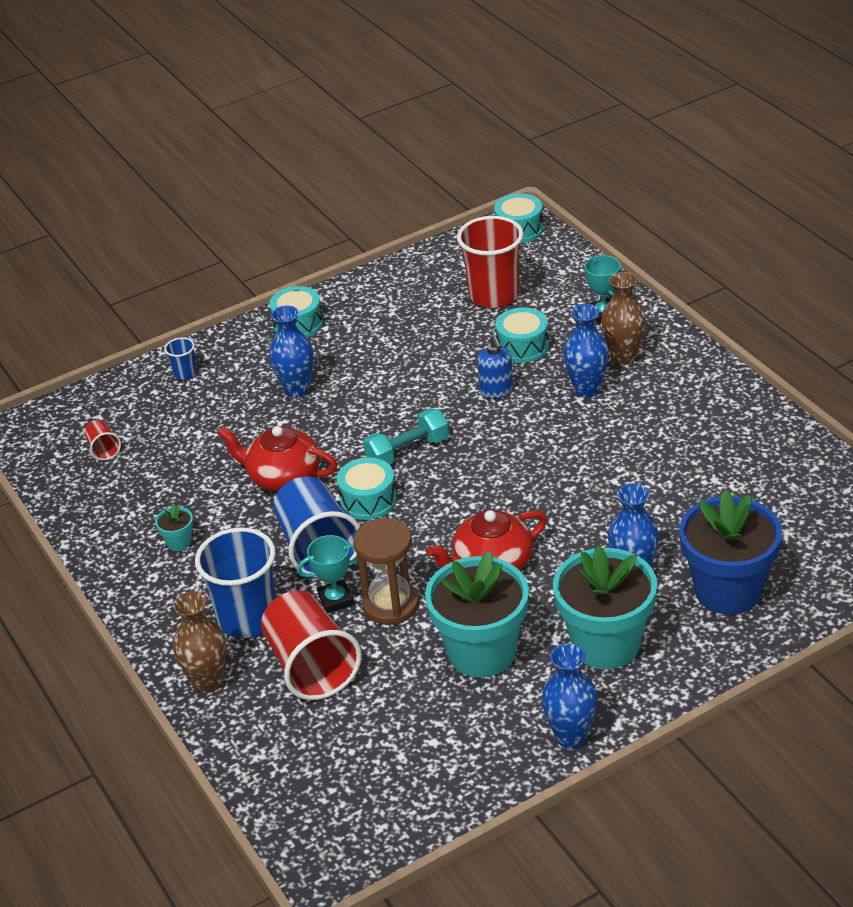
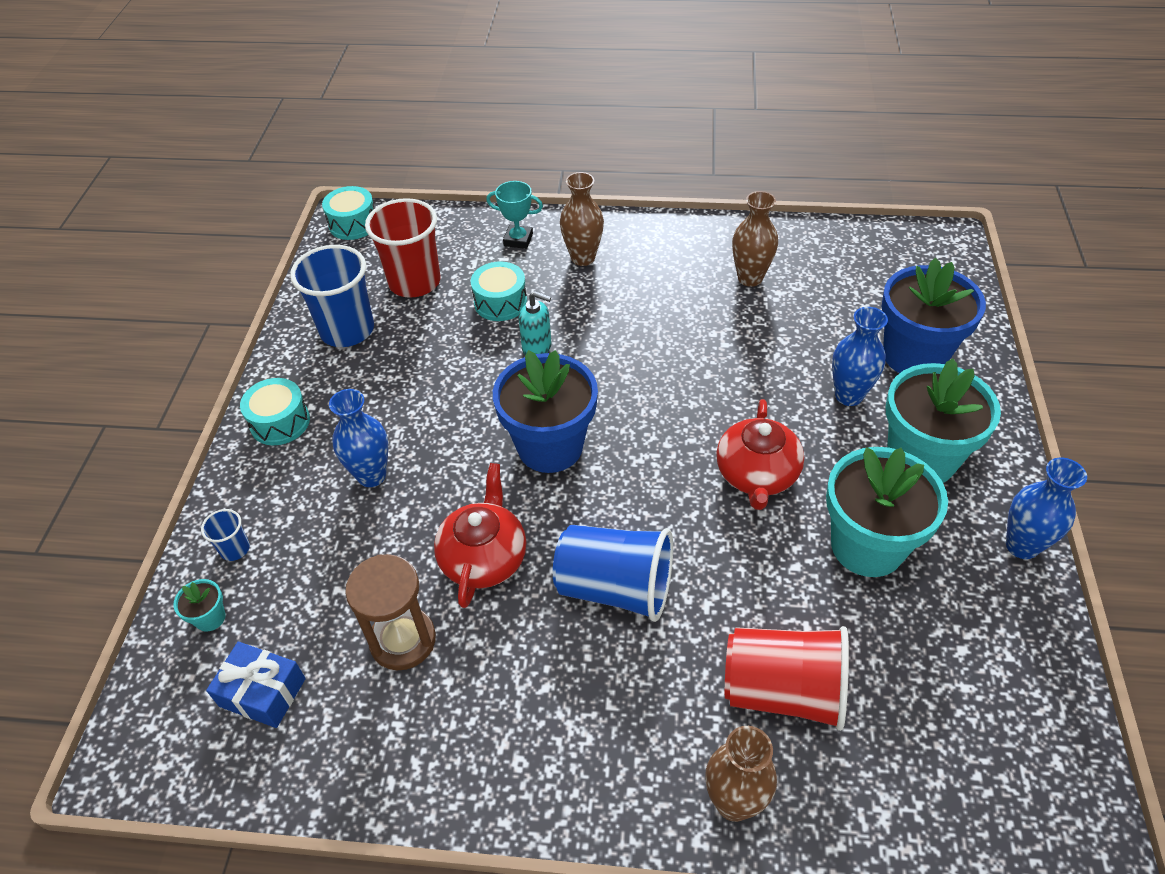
camera: 55 degrees left, 10 degrees up
red cup [84,420,121,460] -> blue gift [206,642,306,728]
turquoise flower pot [155,504,193,551] -> turquoise flower pot moved to [173,579,226,632]
blue cup [195,528,276,638] -> blue cup moved to [290,245,374,347]
red teapot [217,426,337,491] -> red teapot turned 135 degrees clockwise [434,463,526,608]
turquoise trophy [297,535,358,613] -> none
turquoise drum [337,458,397,520] -> none
brown hourglass [353,518,419,625] -> brown hourglass moved to [345,554,436,670]
turquoise dumbbell [363,408,449,465] -> blue flower pot [493,350,598,473]
blue soap dispenser [477,335,513,399] -> turquoise soap dispenser [519,291,551,355]
blue vase [563,304,609,398] -> none
none -> brown vase [732,191,778,287]

